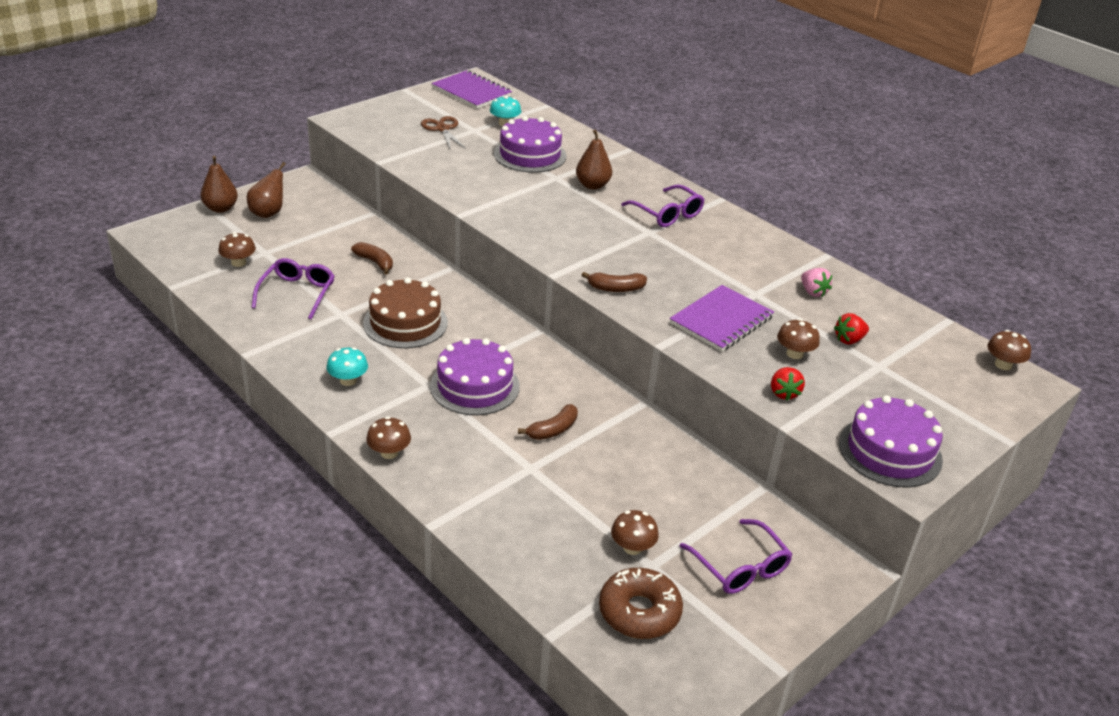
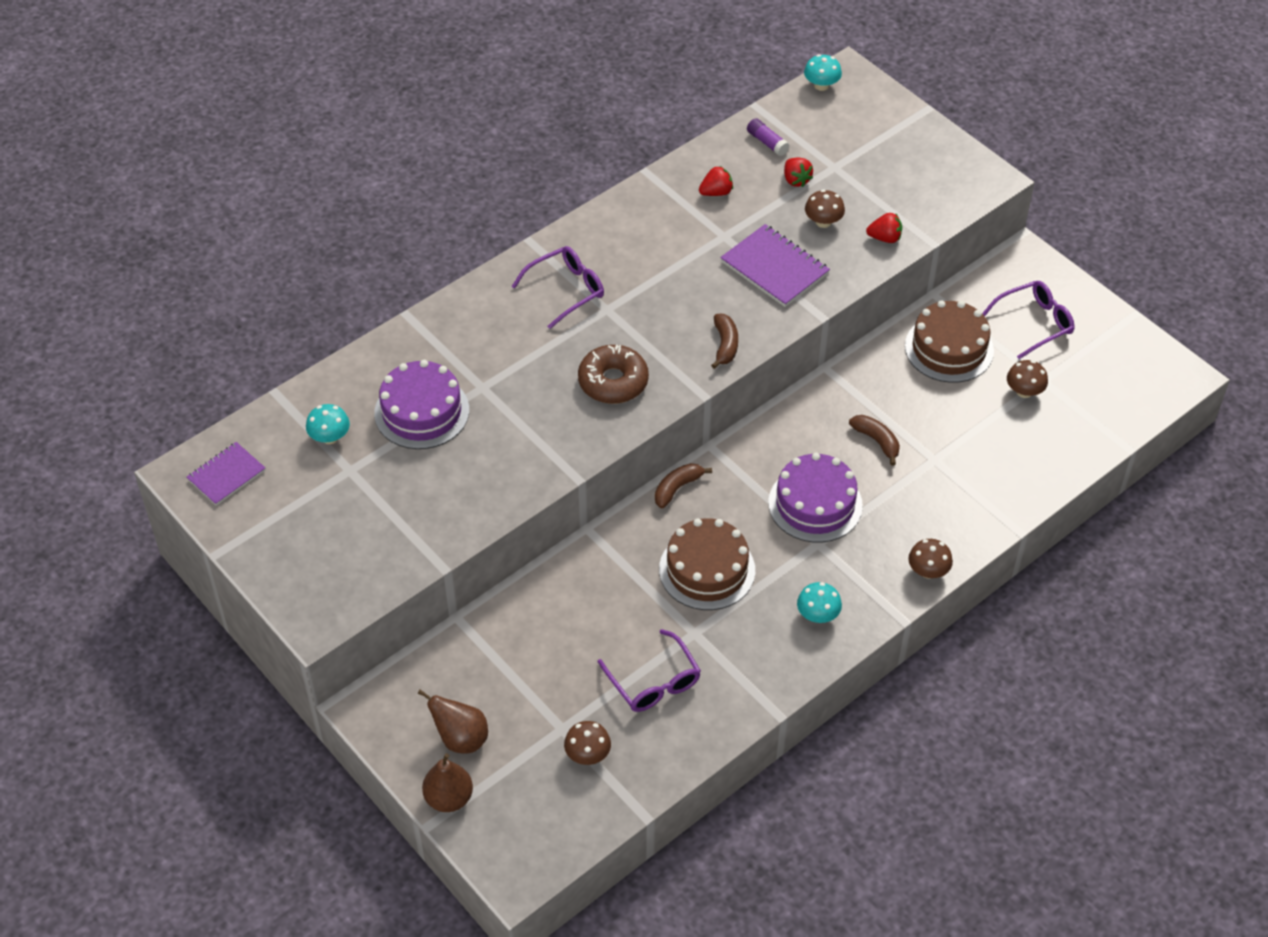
camera: 85 degrees left, 15 degrees up
purple glasses [251,258,335,319] -> purple glasses turned 135 degrees counterclockwise [598,629,701,712]
brown banana [351,242,393,275] -> brown banana moved to [655,463,712,508]
brown scissors [421,116,466,149] -> none
purple notebook [431,70,512,109] -> purple notebook [187,442,265,506], size x0.66
brown pear [576,130,612,190] -> none
brown donut [599,568,683,639] -> brown donut moved to [578,345,649,404]
pink strawberry [801,268,832,297] -> red strawberry [699,166,733,196]
purple cake [839,395,943,487] -> none
brown mushroom [987,330,1031,370] -> turquoise mushroom [804,54,842,91]
none -> purple glue stick [747,118,789,156]
none -> brown cake [905,300,994,383]

